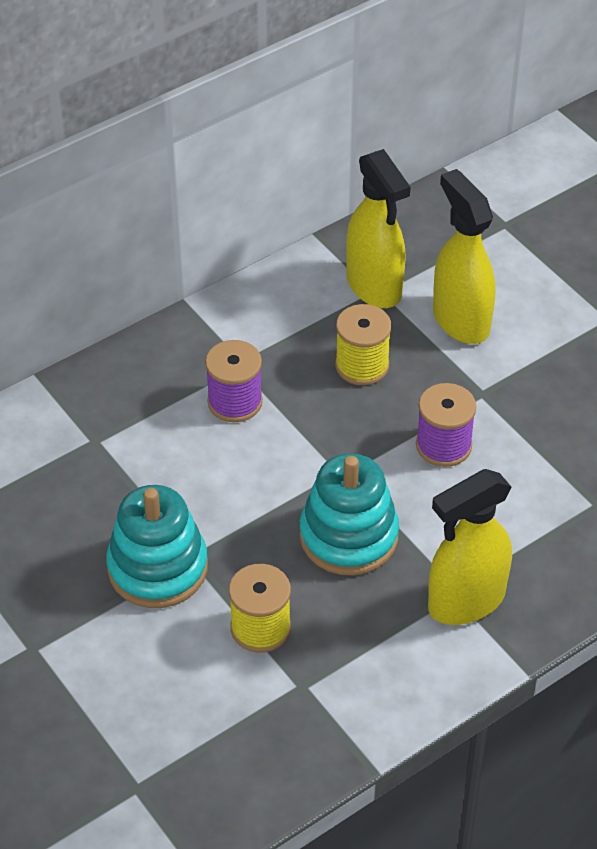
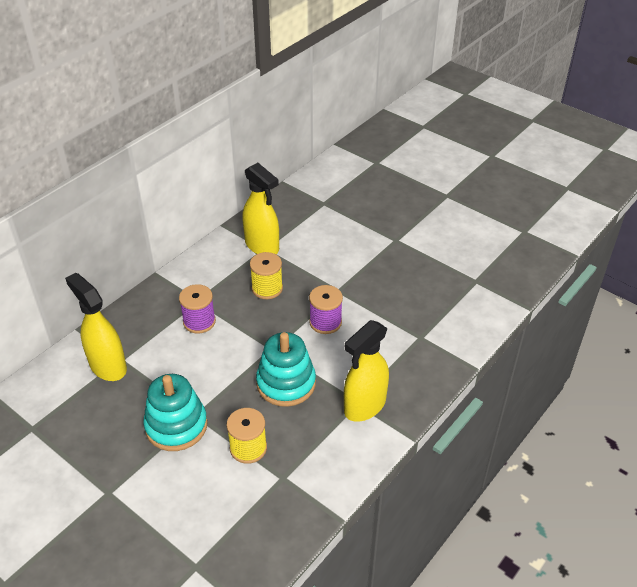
camera: 15 degrees left, 5 degrees down
yellow spray bottle [433,169,495,344] -> yellow spray bottle moved to [65,273,127,381]

